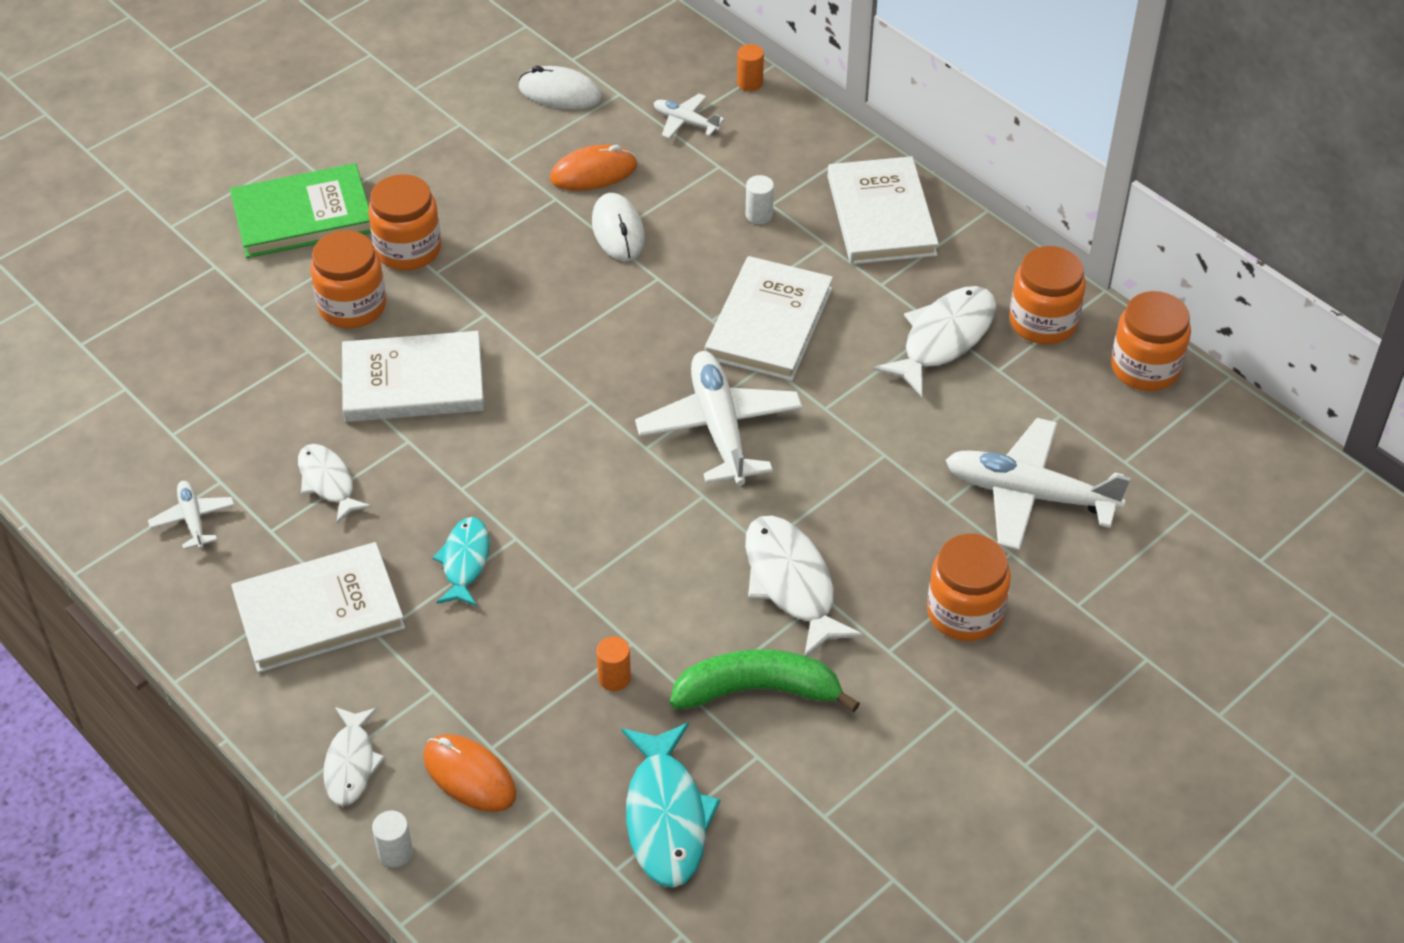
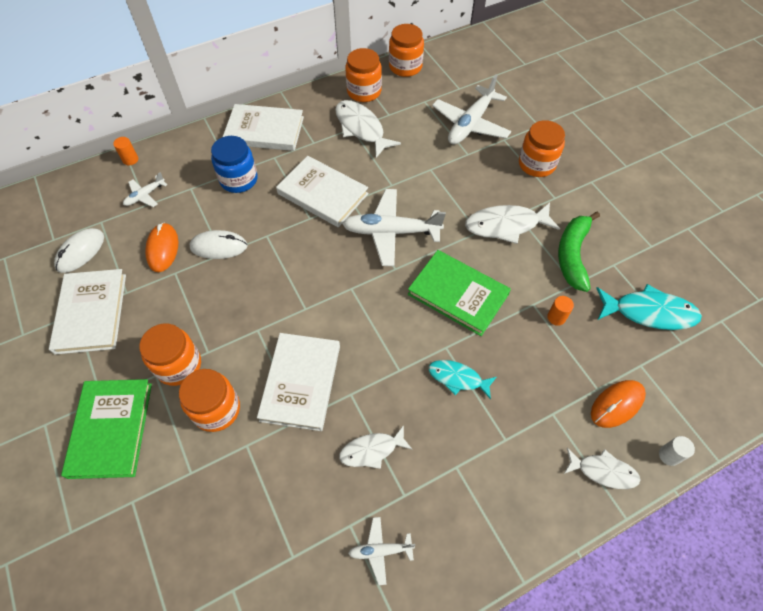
camera: 75 degrees left, 10 degrees up
white book [231,542,405,673] -> white book moved to [49,269,126,355]
white cylinder [746,175,774,224] -> blue jar [211,136,258,193]
none -> green book [408,250,511,336]

